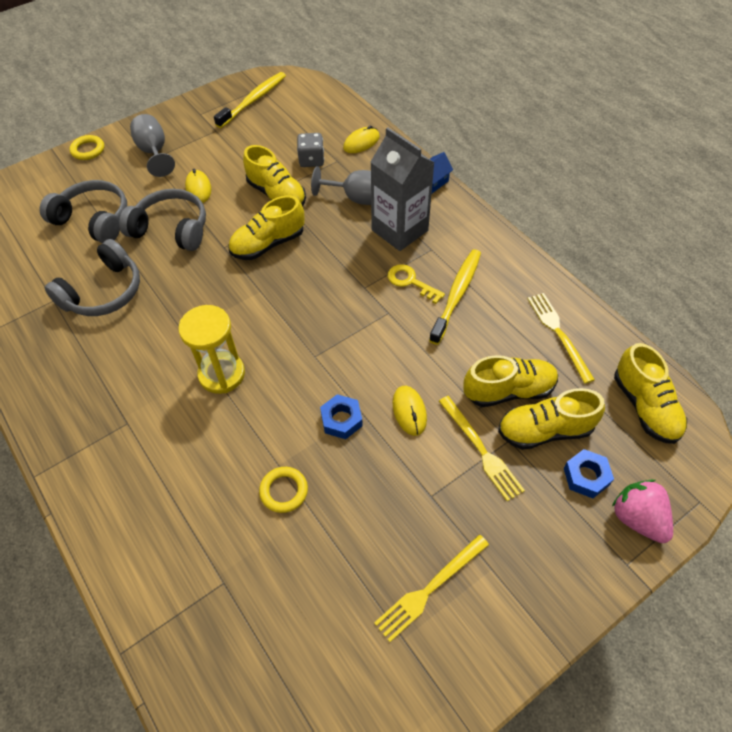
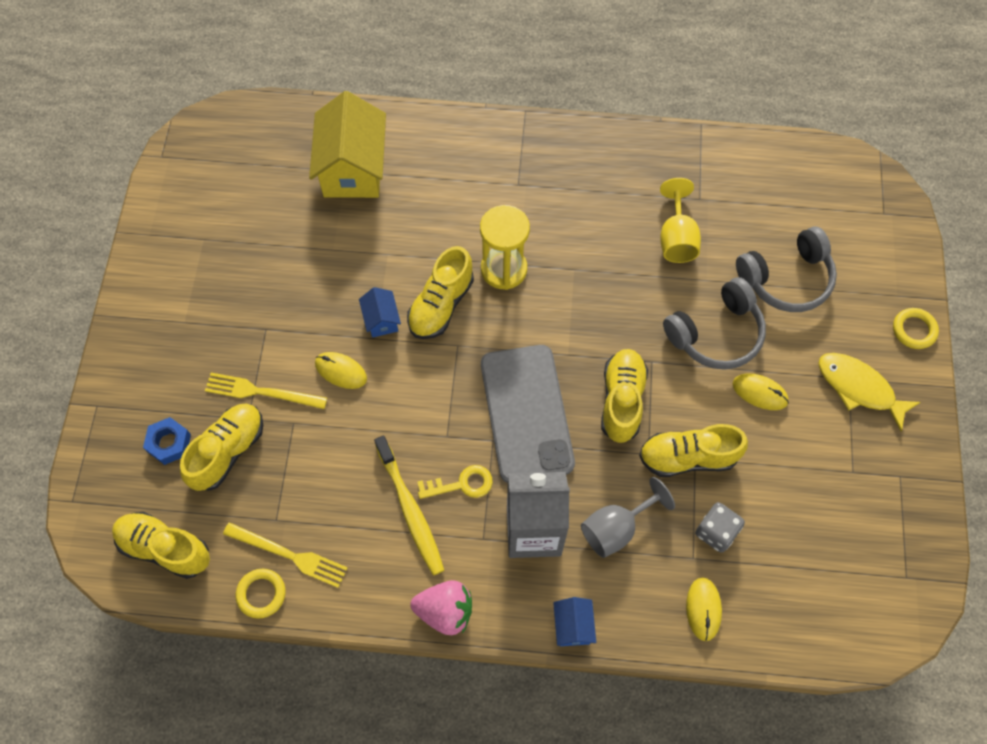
camera: 130 degrees right, 10 degrees up
grey headphones [45,239,140,316] -> yellow goblet [660,178,701,263]
grey goblet [130,114,175,177] -> yellow fish [818,353,921,432]
yellow toothbrush [214,72,286,128] -> none
yellow ring [259,467,308,513] -> yellow ring moved to [236,569,286,619]
blue nut [320,394,363,439] -> blue house [359,287,401,338]
yellow fork [374,535,489,642] -> none
yellow shoe [463,355,558,407] -> yellow shoe moved to [407,246,474,339]
pink strawberry [612,479,673,543] -> pink strawberry moved to [410,580,472,635]
none -> yellow house [309,91,386,198]
none -> grey phone [481,345,575,483]

